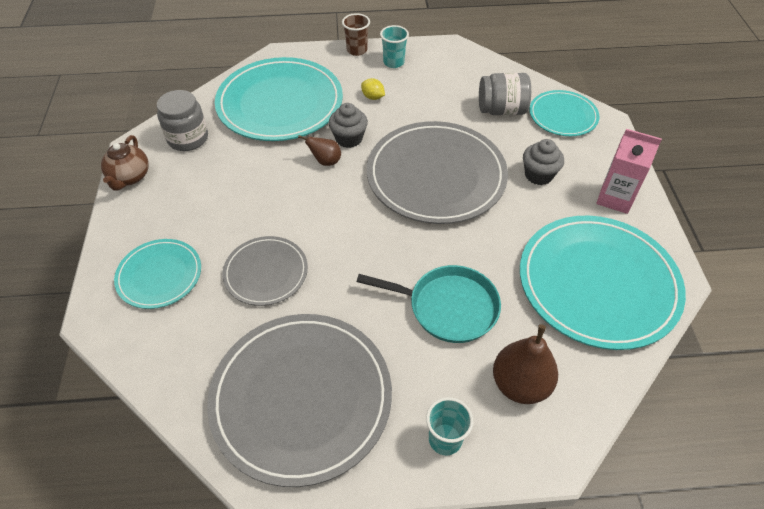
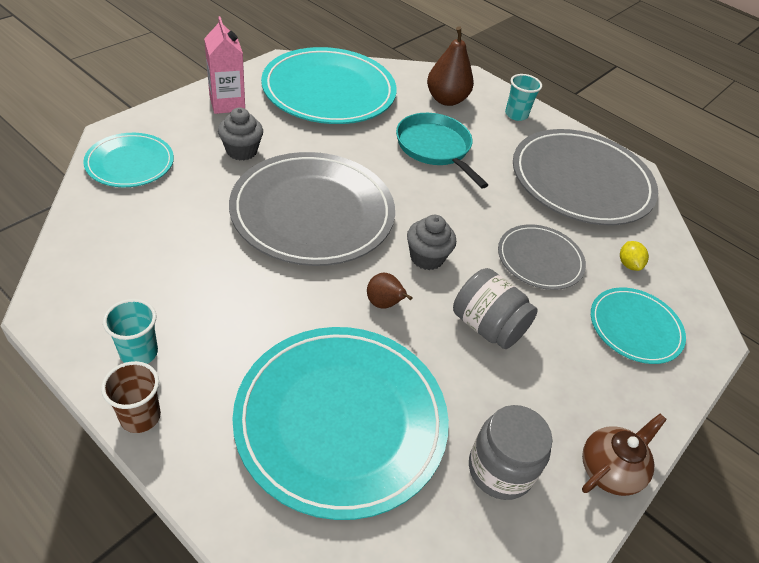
camera: 140 degrees left, 5 degrees down
grey cupcake [329,103,368,148] -> grey cupcake moved to [407,215,456,270]
yellow lemon [361,78,385,100] -> yellow lemon moved to [620,241,649,271]
grey jar [479,73,531,115] -> grey jar moved to [453,268,538,349]

